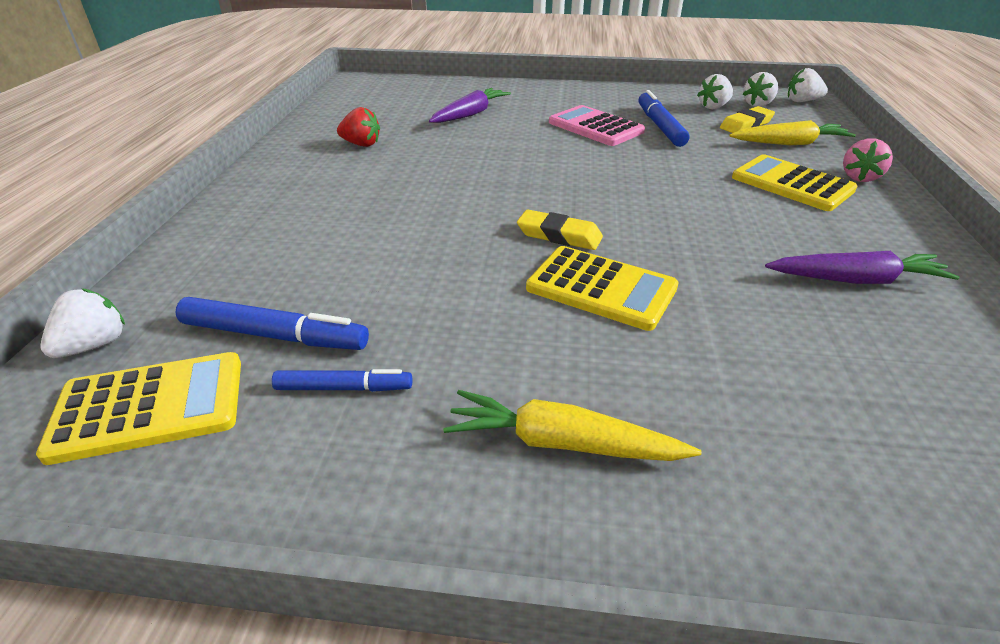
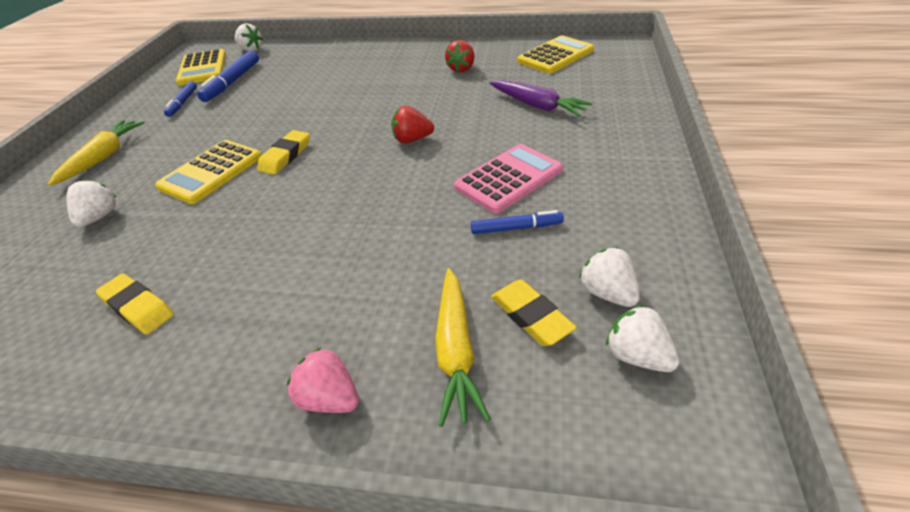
camera: 95 degrees right, 5 degrees up
blue marker [638,90,689,147] -> blue marker [471,210,564,234], size x0.62
yellow calculator [732,154,857,211] -> yellow calculator moved to [517,35,594,74]
purple carrot [765,251,960,284] -> yellow eraser [96,273,174,334]
white strawberry [788,68,828,102] -> white strawberry moved to [66,179,116,227]
none -> red strawberry [391,106,434,143]

